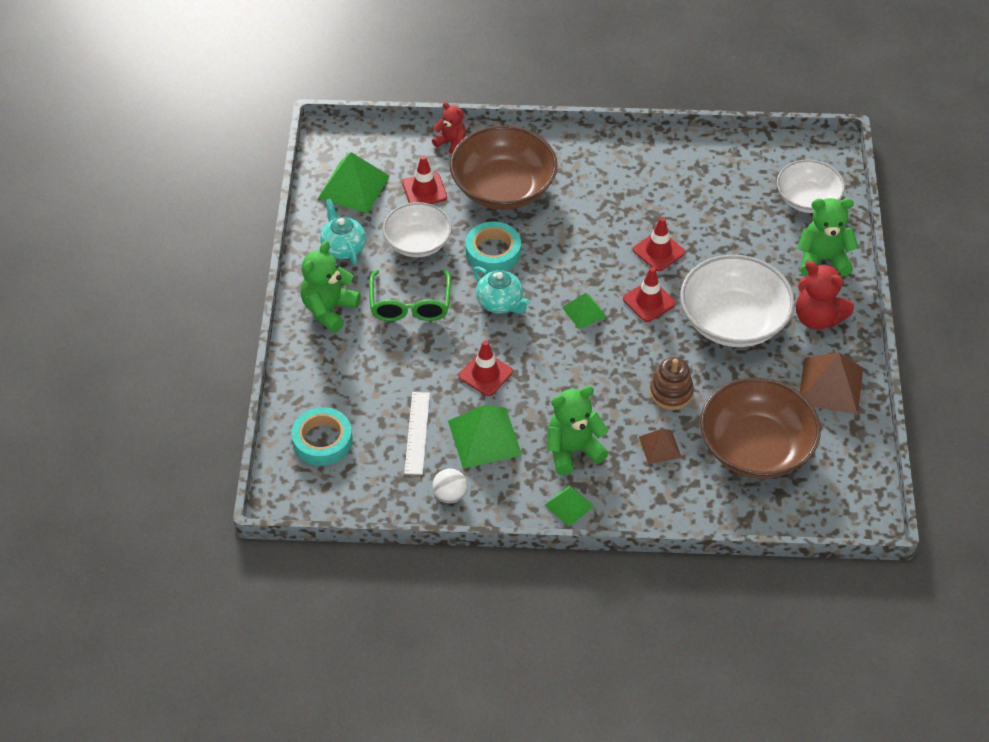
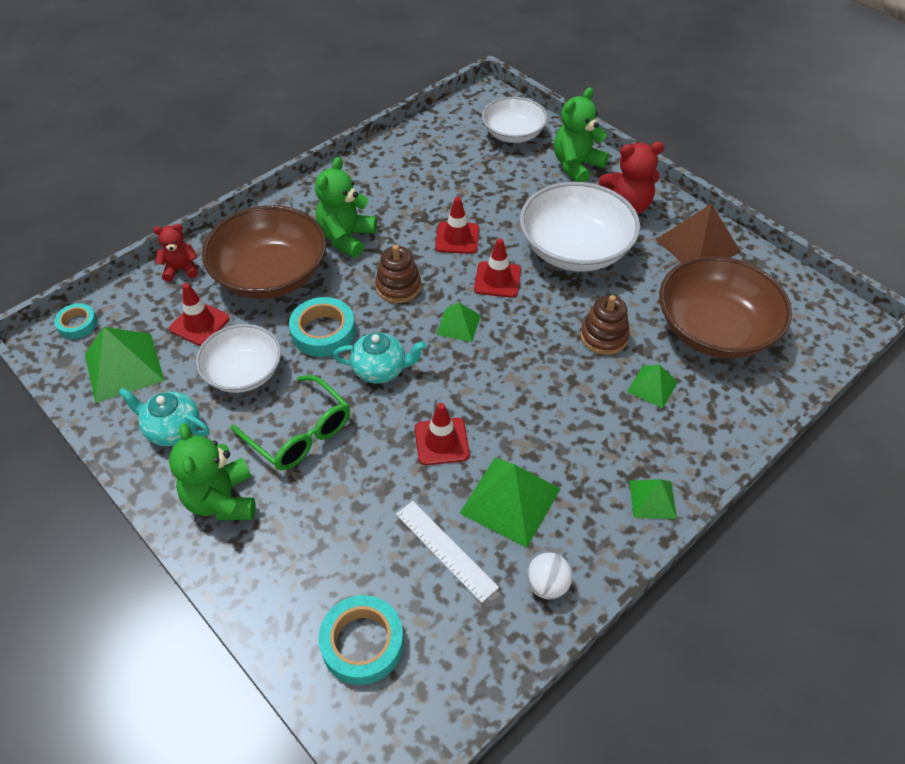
camera: 45 degrees left, 0 degrees up
green teddy bear [547,386,609,475] -> green teddy bear moved to [315,157,377,258]
brown pyramid [639,429,682,464] -> green pyramid [627,365,678,408]
none -> turquoise tape [54,303,97,339]
none -> brown stacking toy [375,245,421,303]

